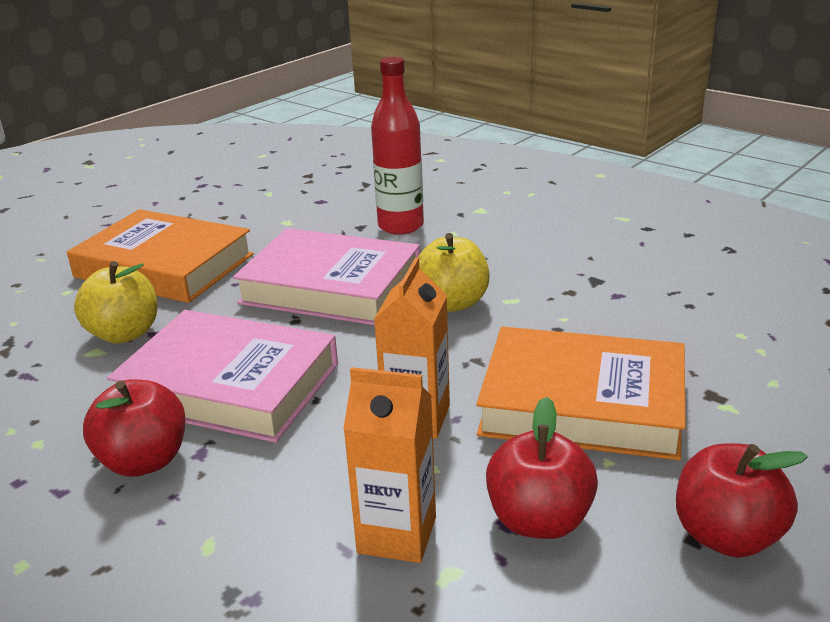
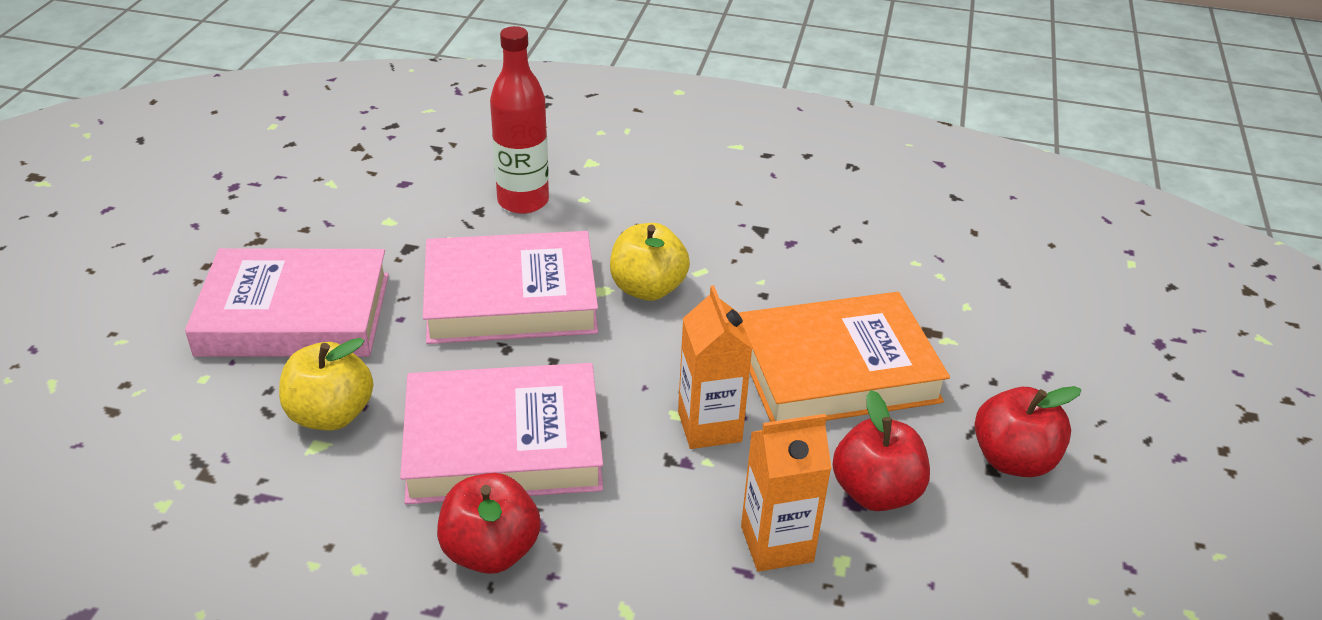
camera: 30 degrees left, 10 degrees up
orange book [67,209,253,303] -> pink book [185,248,389,357]

